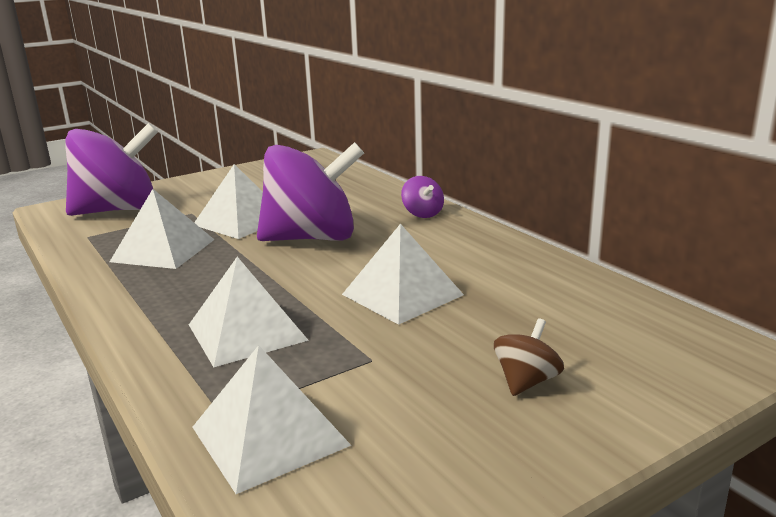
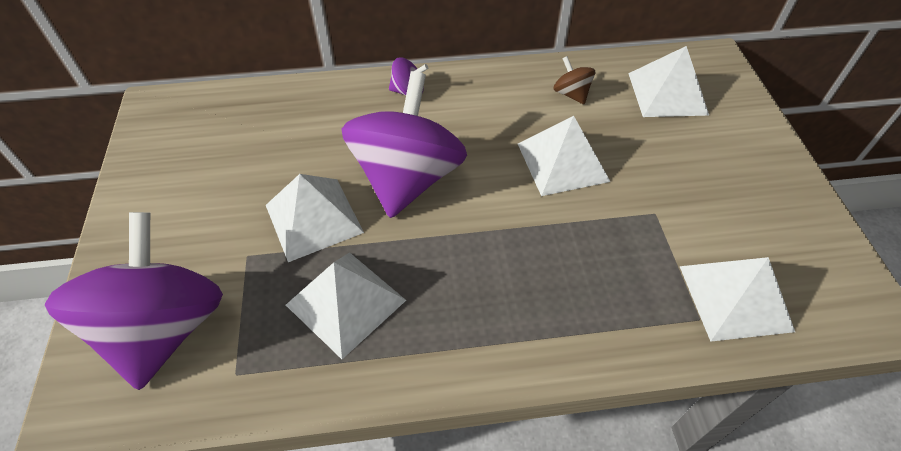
camera: 65 degrees left, 30 degrees up
white pyramid [189,257,309,367] -> white pyramid moved to [628,46,709,117]
brown spinning top [494,318,564,396] -> brown spinning top moved to [554,56,595,104]

